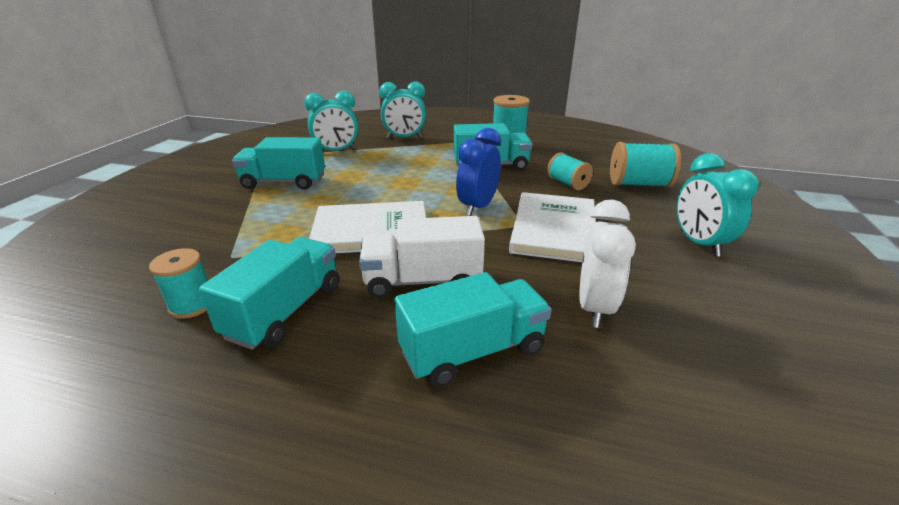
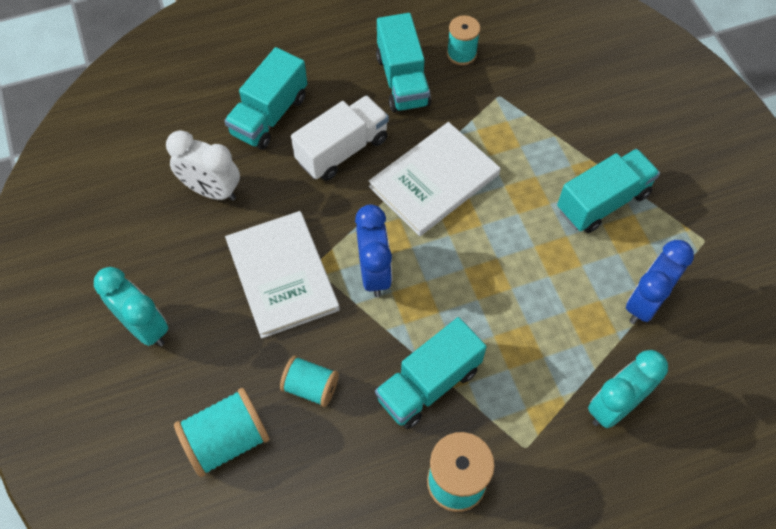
camera: 145 degrees right, 30 degrees up
turquoise clock [304,91,358,151] -> blue clock [626,240,694,324]
white clock [579,200,636,328] -> white clock turned 45 degrees counterclockwise [166,130,240,201]

